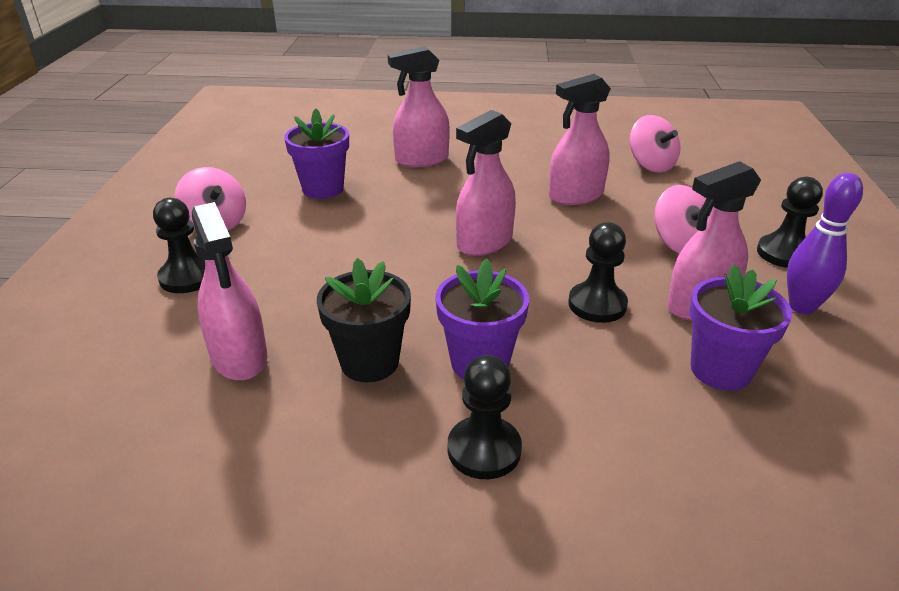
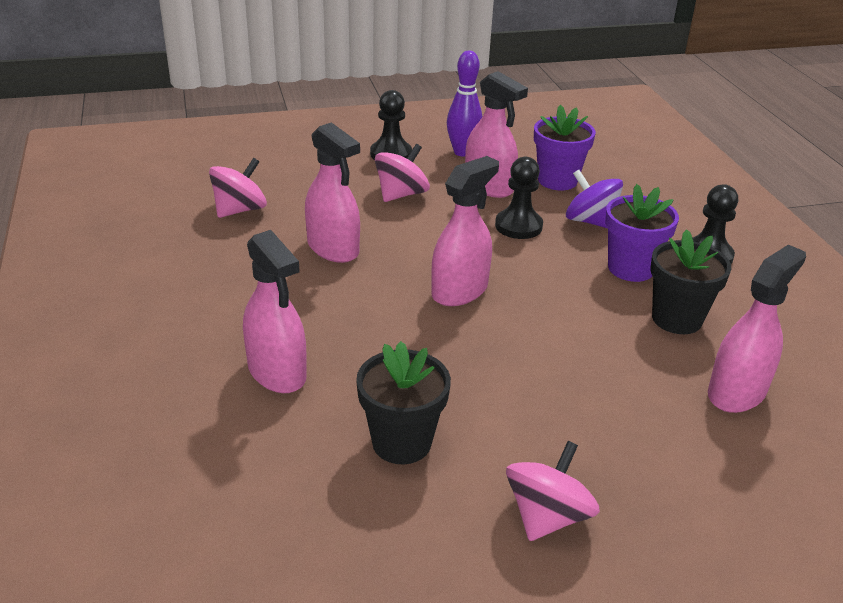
camera: 110 degrees left, 0 degrees up
black pawn [153,198,205,293] -> none
purple flower pot [284,109,349,199] -> black flower pot [356,341,451,464]
pink spray bottle [456,110,516,256] -> pink spray bottle turned 75 degrees counterclockwise [431,156,499,306]
none -> purple spinning top [566,170,623,228]

